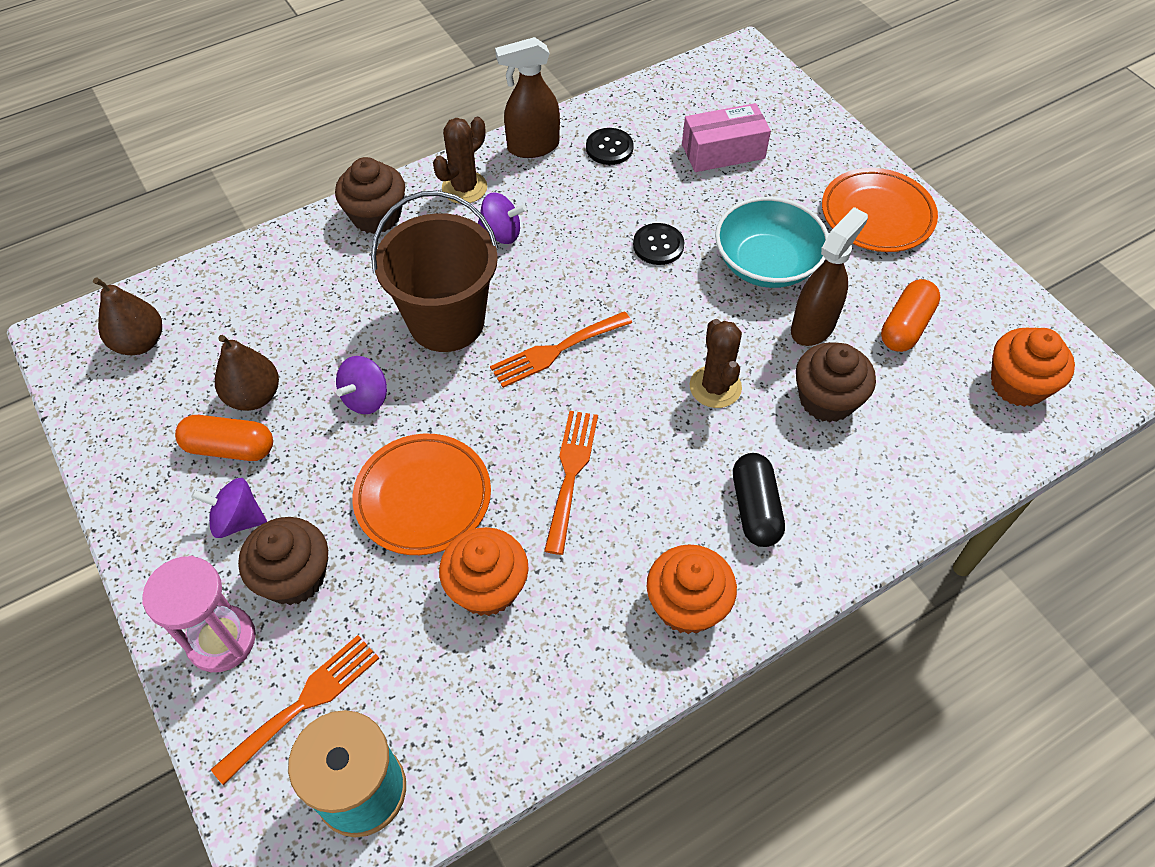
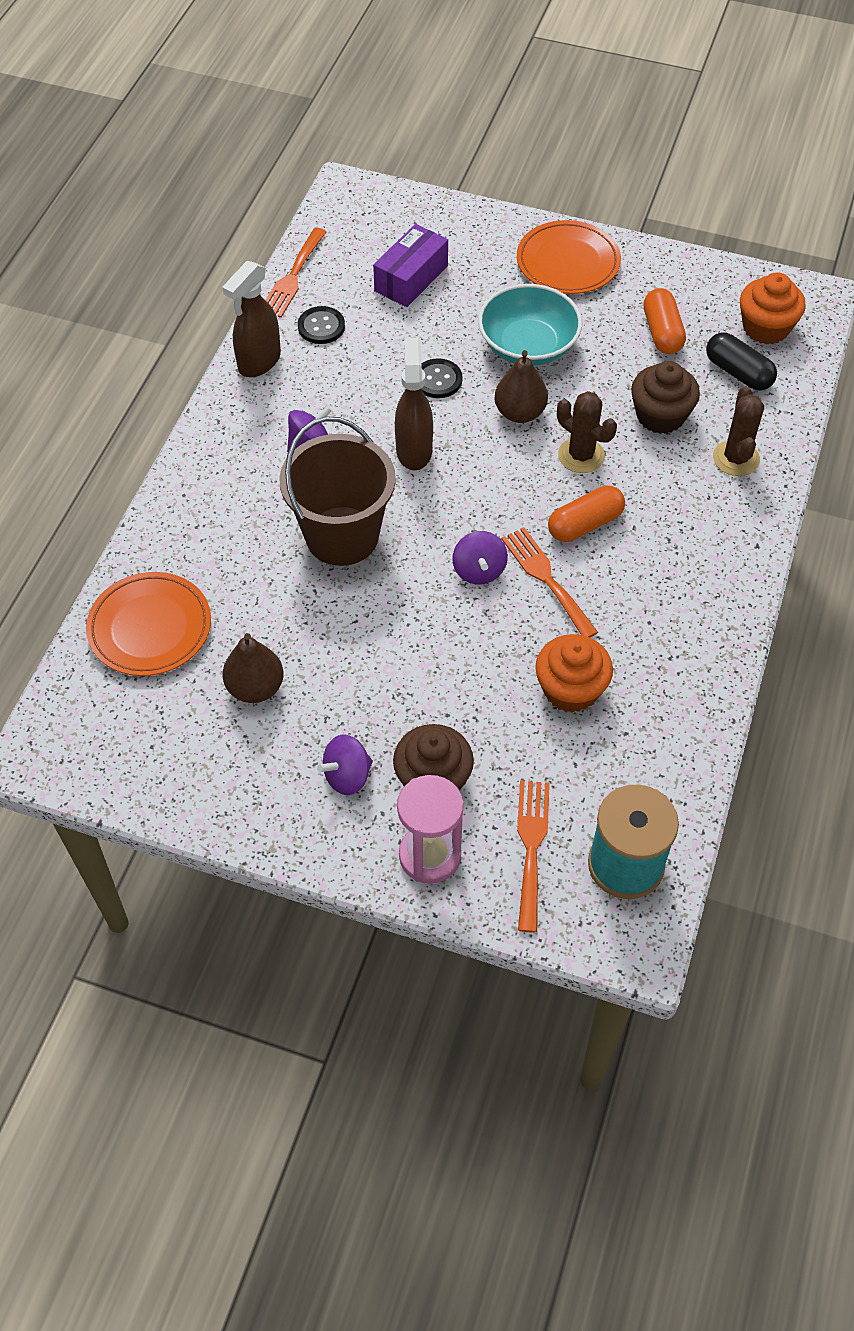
camera: 40 degrees left, 0 degrees up
brown pear [93,277,162,355] -> brown pear moved to [494,350,548,423]
orange capsule [175,415,273,461] -> orange capsule moved to [548,486,625,542]
brown cupcake [335,157,405,234] -> none
purple spinning top [336,356,387,414] -> purple spinning top moved to [452,531,508,584]
orange plate [352,434,491,555] -> orange plate moved to [86,572,211,676]
brown cactus [433,117,487,204] -> brown cactus moved to [713,386,764,476]
orange fork [490,311,632,388] -> orange fork moved to [265,228,327,318]
orange cupcake [647,544,737,634] -> none
pink box [682,103,771,172] -> purple box [373,224,448,307]
black capsule [733,453,785,547] -> black capsule moved to [706,332,777,391]
brown spray bottle [791,207,868,346] -> brown spray bottle moved to [395,338,433,470]

